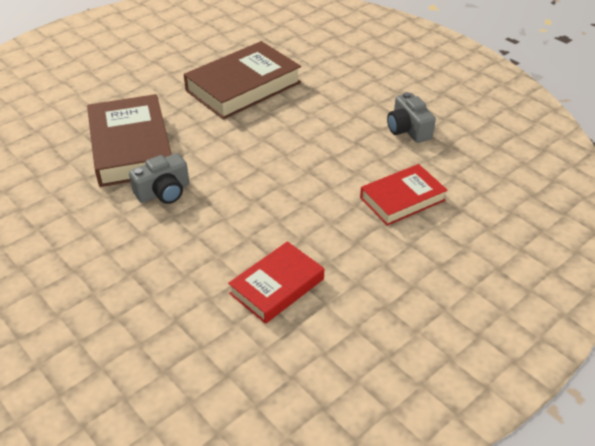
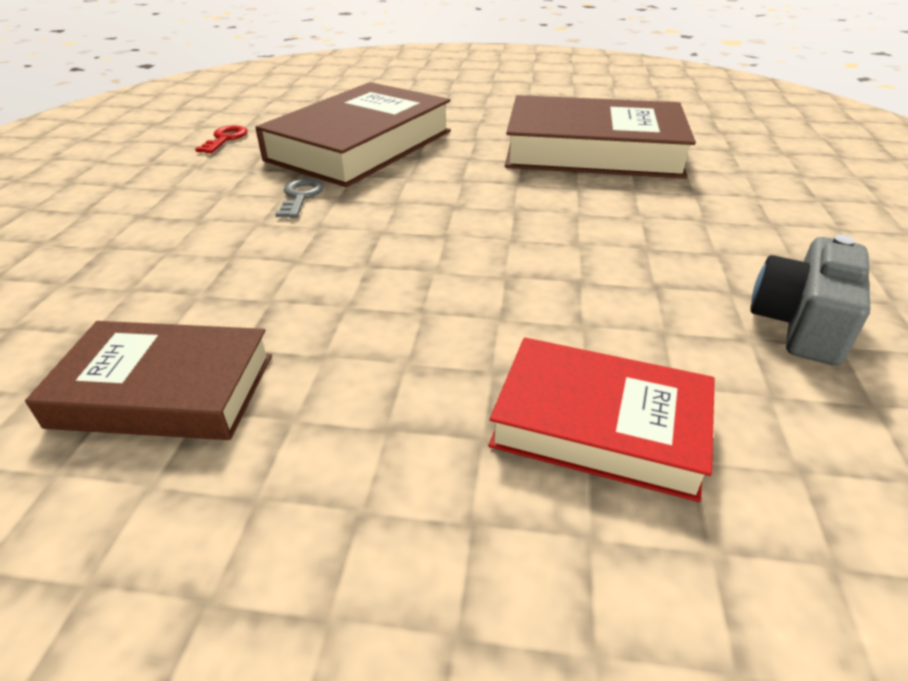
camera: 50 degrees right, 5 degrees down
grey camera [129,153,189,204] -> grey key [275,178,324,218]
red book [228,241,324,324] -> brown book [25,321,272,440]
none -> red key [195,125,248,153]

